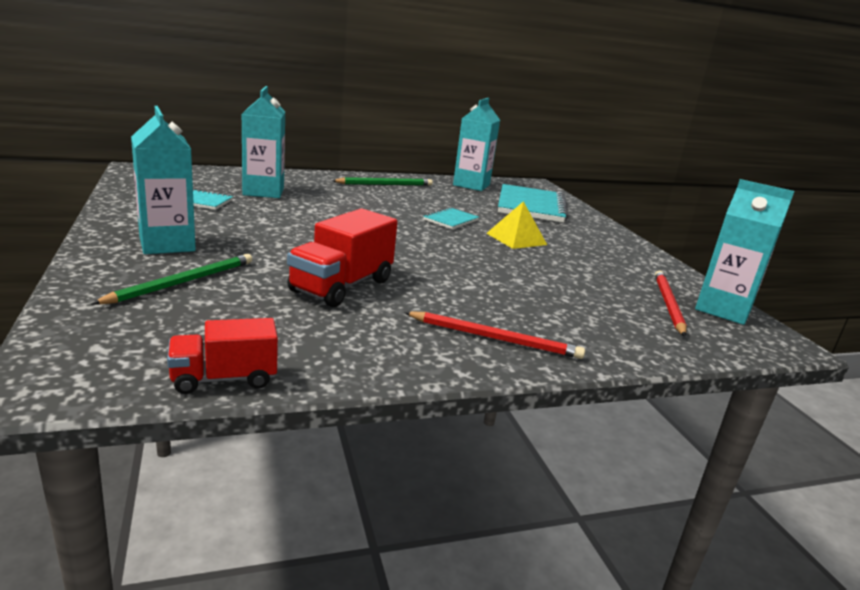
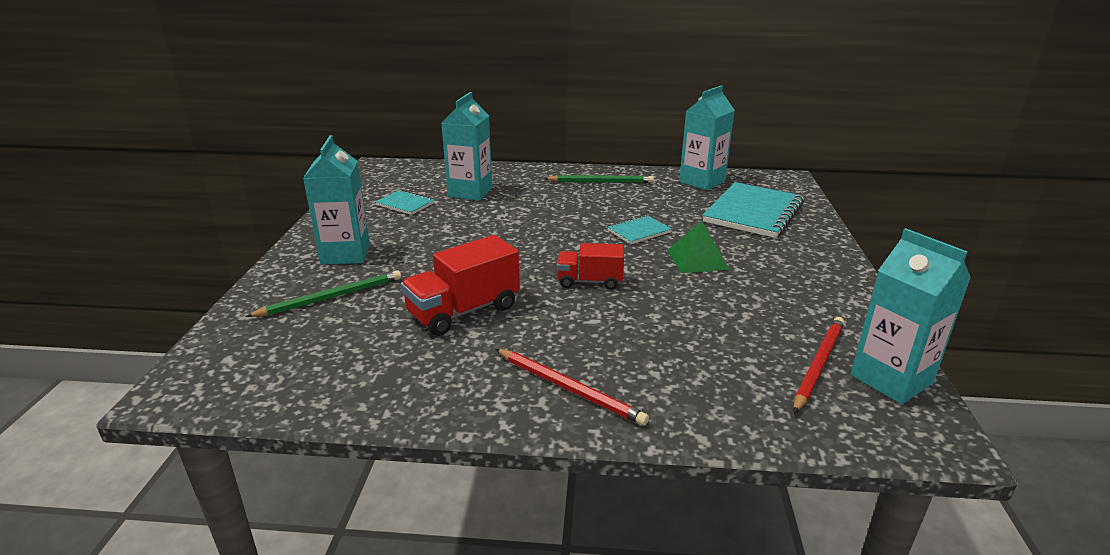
camera: 25 degrees right, 5 degrees up
red truck [167,318,278,394] -> red truck moved to [557,243,624,290]
yellow pyramid [486,201,547,249] -> green pyramid [667,221,729,273]

